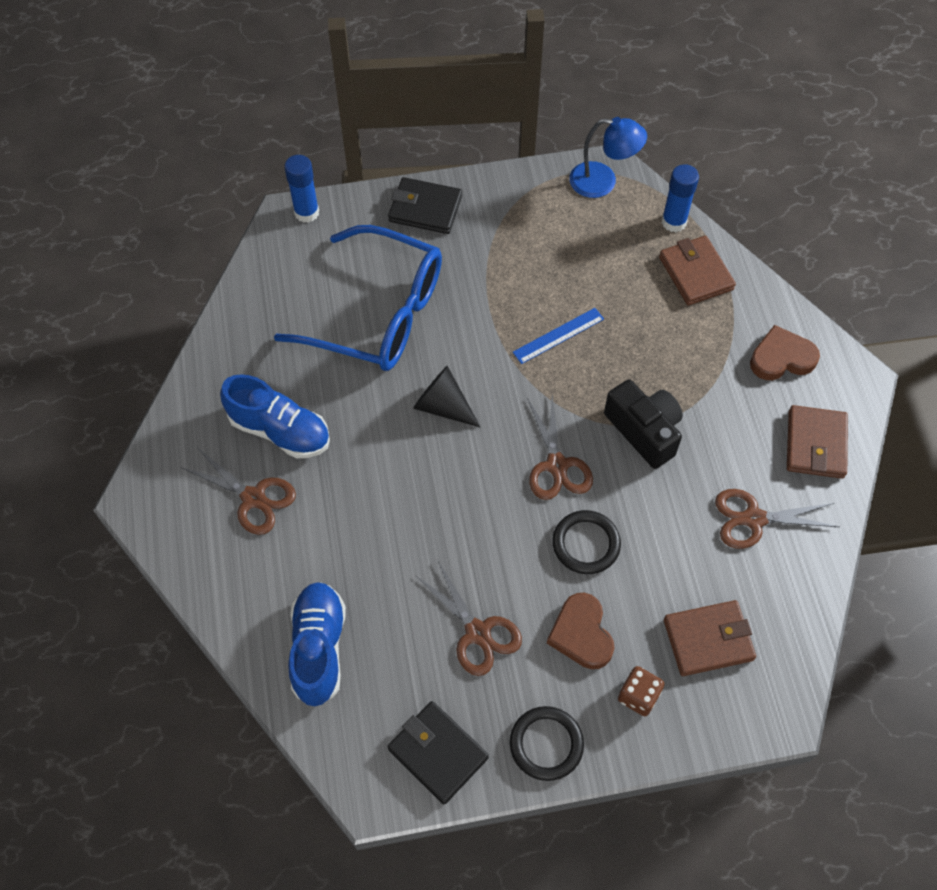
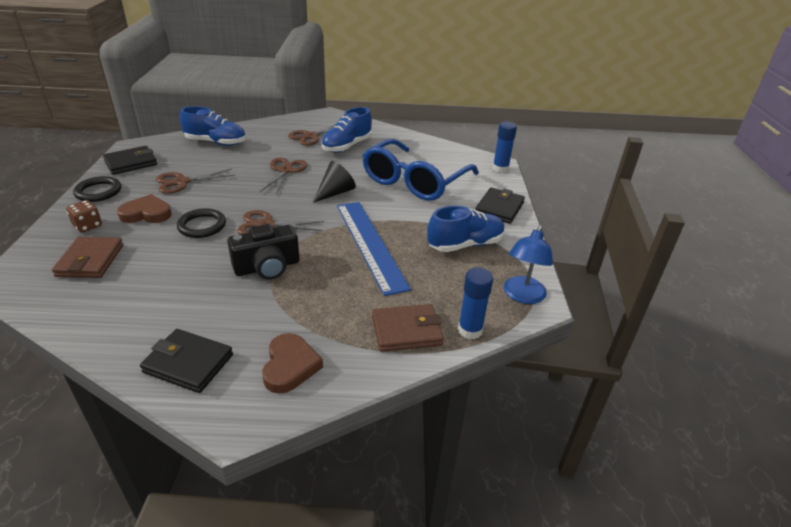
camera: 100 degrees right, 25 degrees down
blue ruler [513,308,604,364] -> blue ruler [337,202,411,296], size x2.05
brown scissors [715,489,839,549] -> brown scissors moved to [260,158,308,195]
brown wallet [787,405,848,479] -> black wallet [140,329,233,393]
none -> blue shoe [427,205,505,252]

